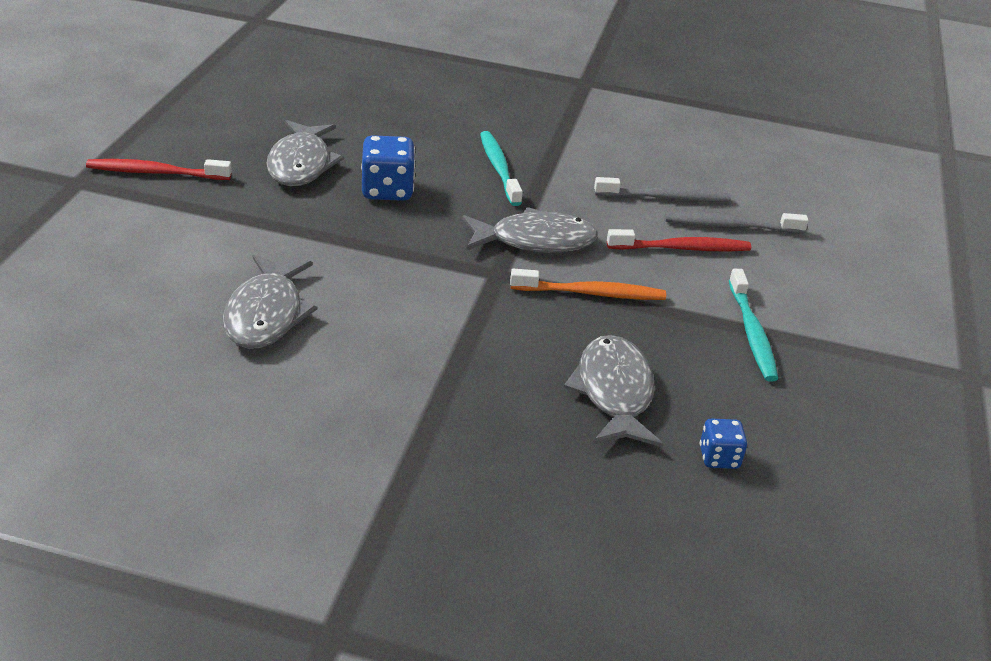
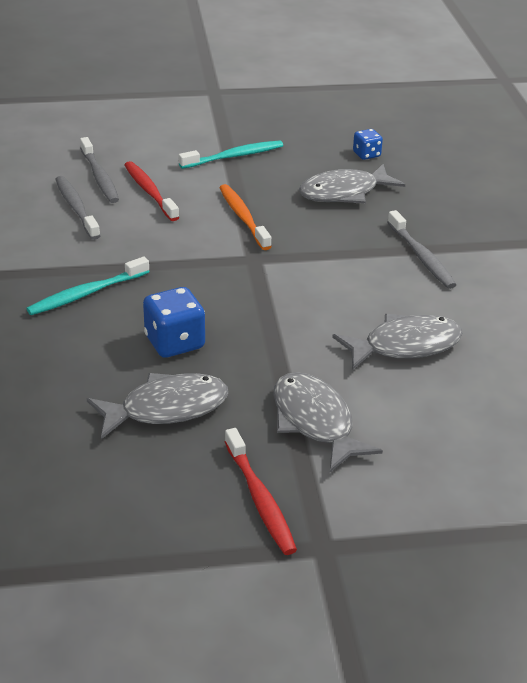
camera: 110 degrees left, 0 degrees up
grey fish [462,207,598,253] -> grey fish moved to [273,372,383,472]
none -> grey toothbrush [388,210,456,289]

